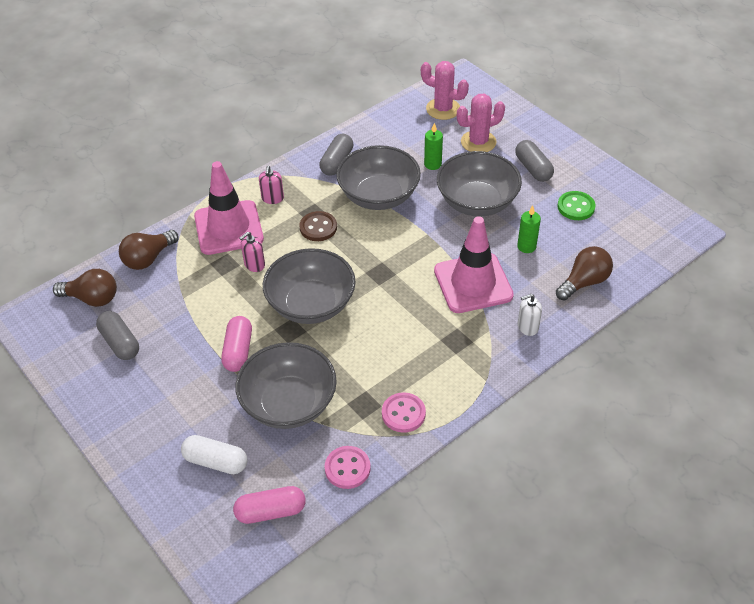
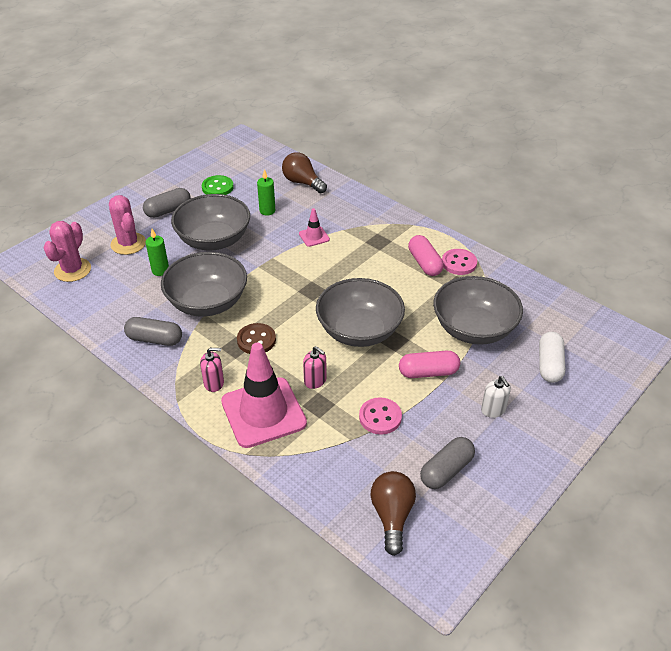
camera: 100 degrees left, 5 degrees down
brown light bulb [119,230,179,270] -> none
pink capsule [233,486,306,524] -> pink capsule moved to [408,235,444,276]
pink button [325,446,371,489] -> pink button moved to [359,397,402,435]
pink traffic cone [434,216,514,313] -> pink traffic cone [299,208,330,247], size x0.44
white soap dispenser [518,294,542,336] -> white soap dispenser moved to [481,376,511,418]

